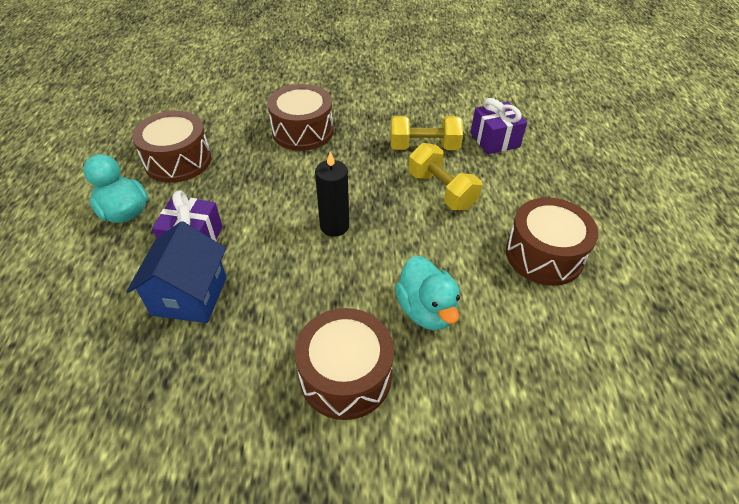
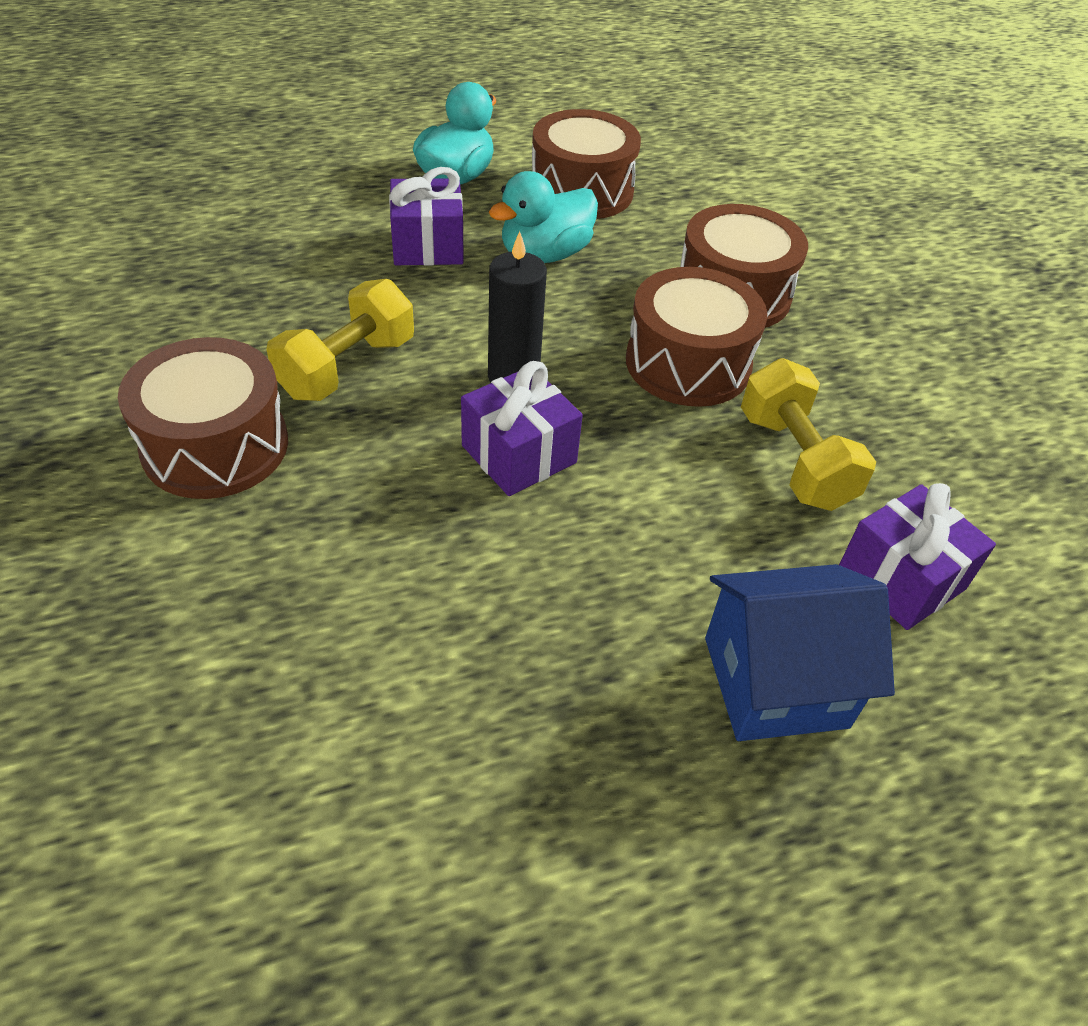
camera: 70 degrees right, 0 degrees up
blue house [127,221,227,323] -> blue house moved to [705,564,895,741]
turquoise duck [395,255,460,330] -> turquoise duck moved to [489,171,598,263]
yellow dumbbell [409,143,482,210] -> yellow dumbbell moved to [266,279,414,401]
brown drum [506,197,598,286] -> brown drum moved to [626,267,767,407]
none -> purple gift [461,361,583,496]

